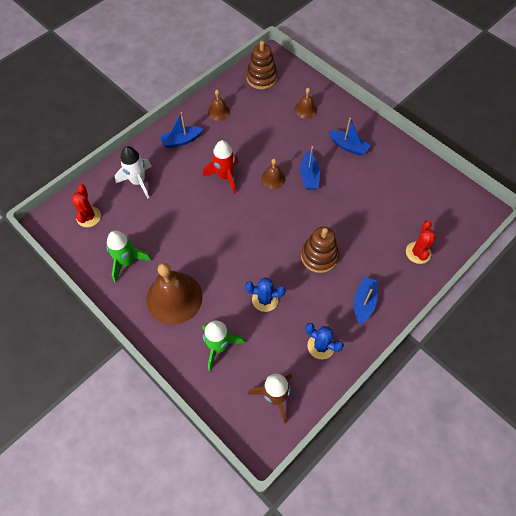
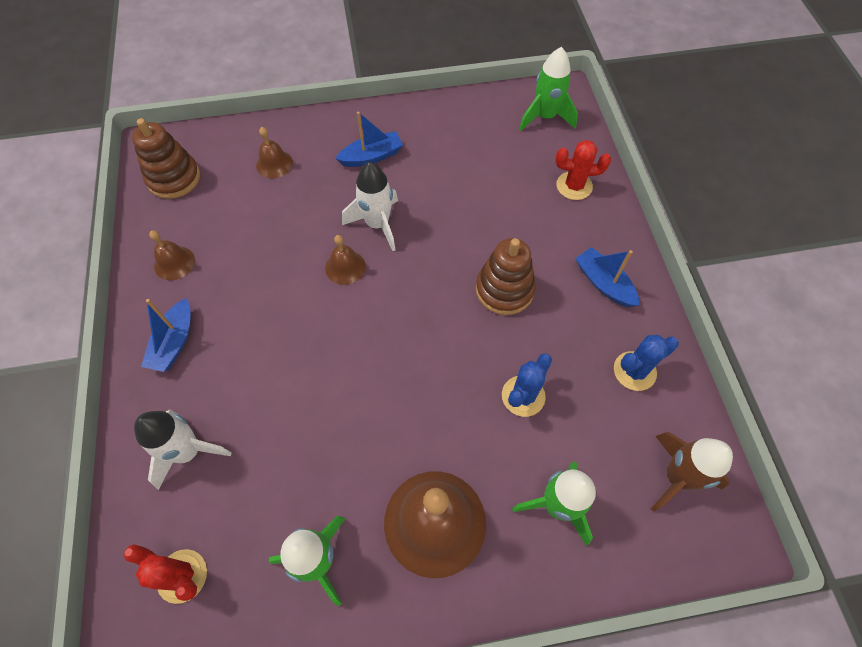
camera: 55 degrees left, 0 degrees up
red rocket [203,140,238,194] -> none
blue boat [300,146,320,190] -> white rocket [342,162,398,251]
red cactus [406,220,436,264] -> red cactus turned 45 degrees counterclockwise [555,140,611,200]
none -> green rocket [519,47,578,131]

